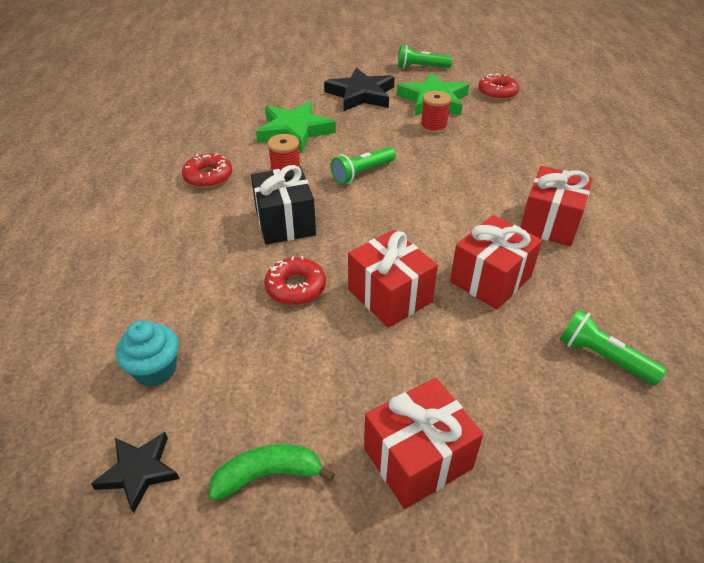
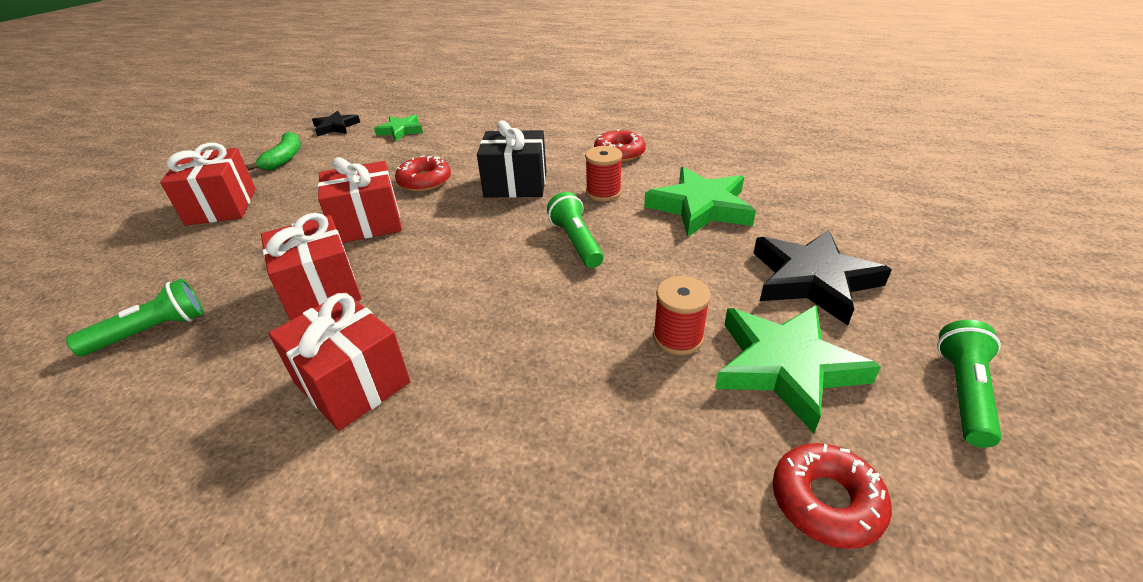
camera: 110 degrees right, 5 degrees down
turquoise cupcake [115,320,179,387] -> green star [374,115,423,141]

